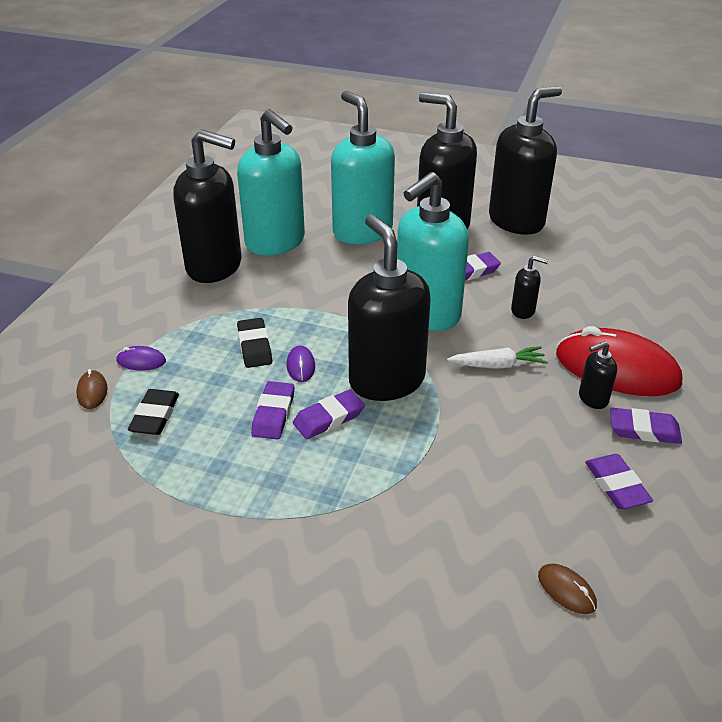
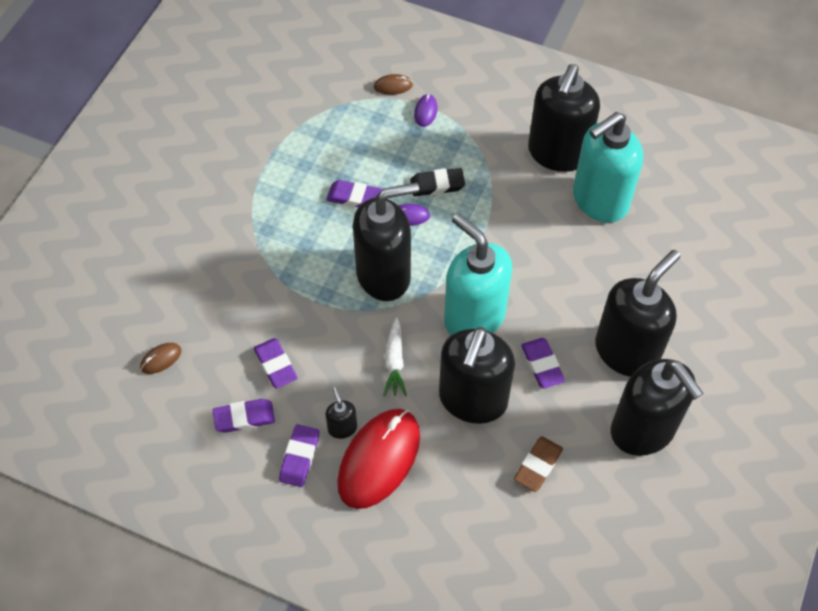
camera: 95 degrees right, 20 degrees up
black eraser [128,389,179,435] -> none
purple eraser [293,389,365,439] -> purple eraser moved to [254,338,298,389]
turquoise soap dispenser [331,91,395,244] -> none
black soap dispenser [511,256,549,319] -> black soap dispenser [439,327,515,424], size x2.38
none -> brown eraser [514,436,563,492]

